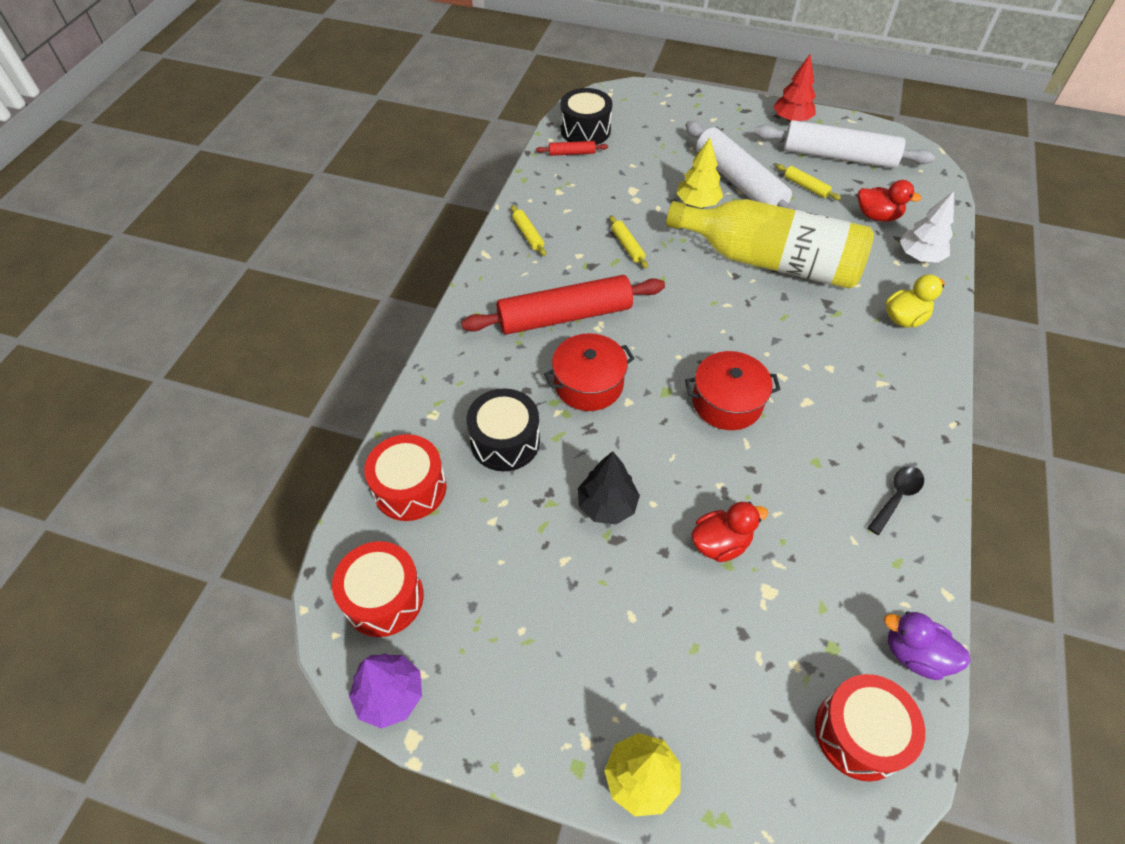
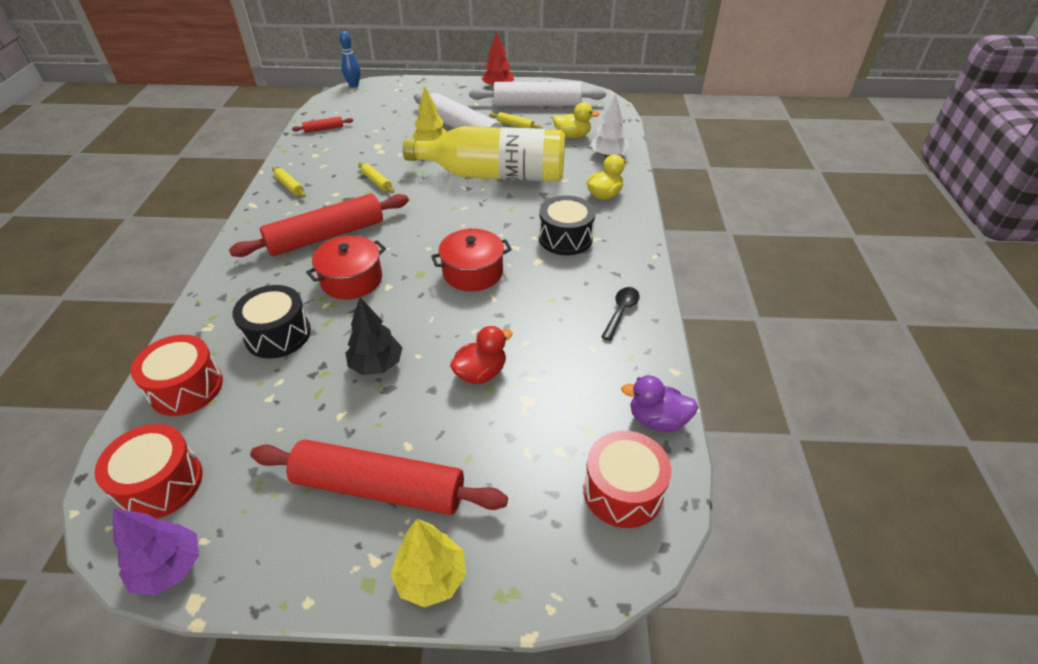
camera: 15 degrees left, 10 degrees down
black drum [560,88,612,145] -> black drum moved to [539,195,596,255]
red duck [858,180,922,222] -> yellow duck [553,102,600,138]
none -> red rolling pin [250,440,508,515]
none -> blue bowling pin [339,31,360,88]

